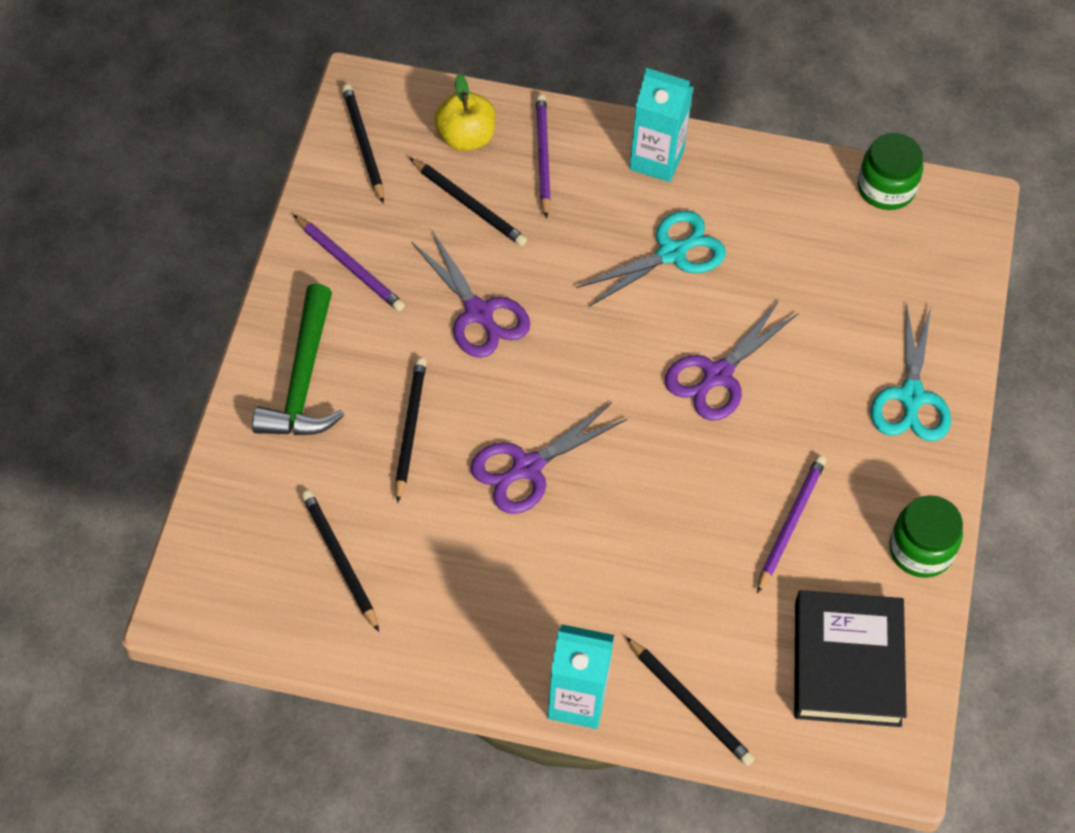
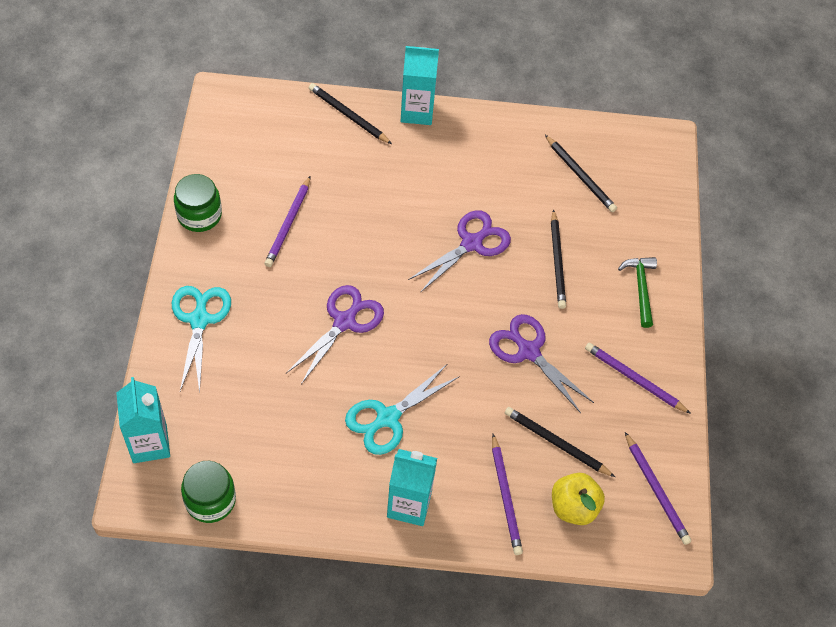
camera: 170 degrees right, 0 degrees up
green hammer [252,283,344,435] -> green hammer [618,257,657,328], size x0.63
black pencil [342,84,384,203] -> purple pencil [625,432,691,545]
black book [794,590,907,727] -> none
none -> turquoise carton [116,377,170,463]

